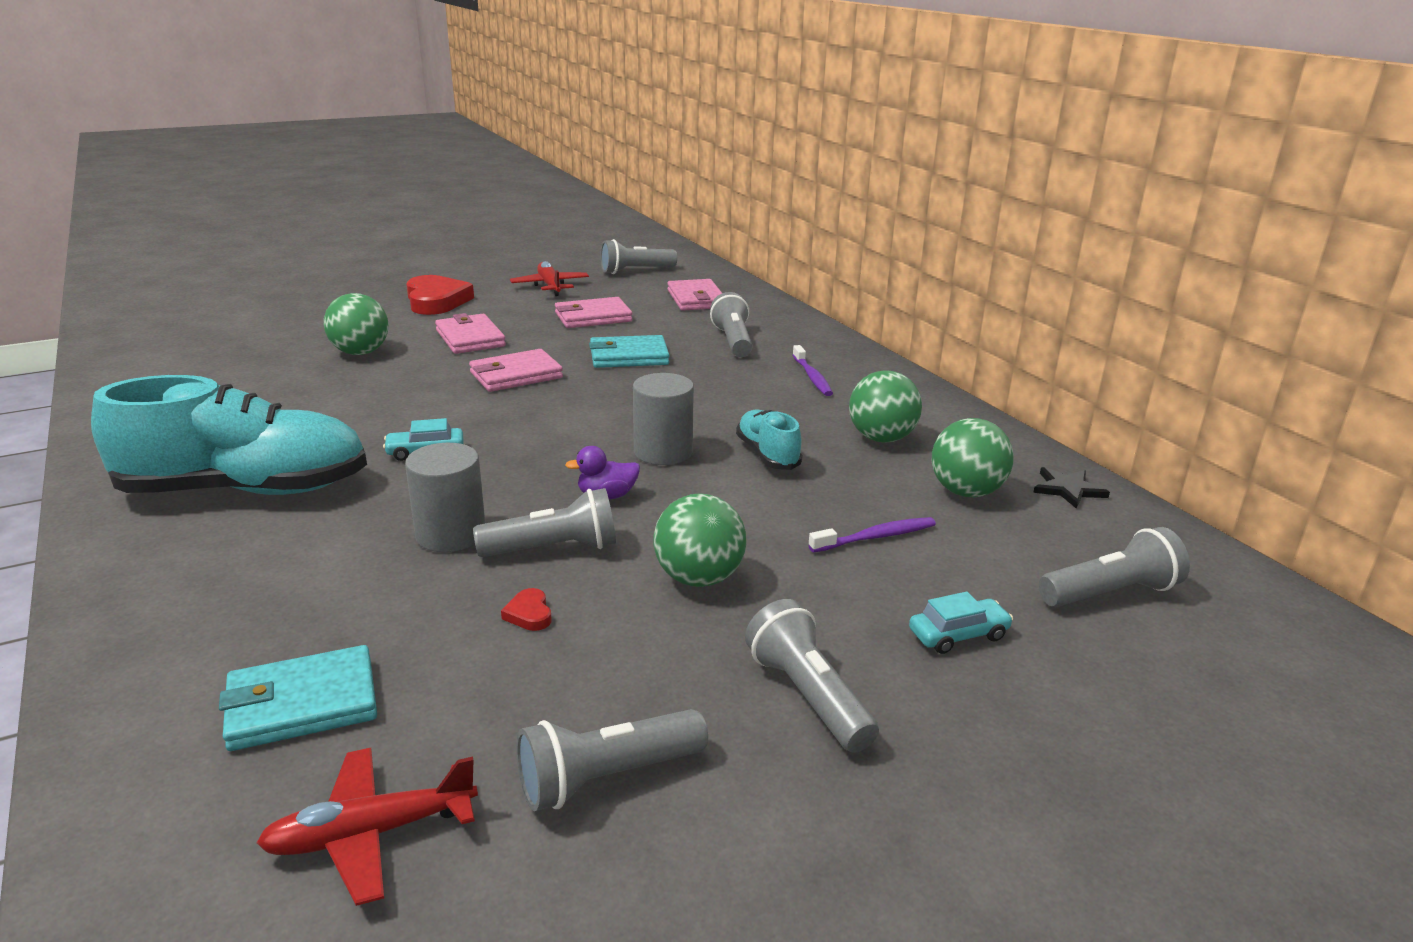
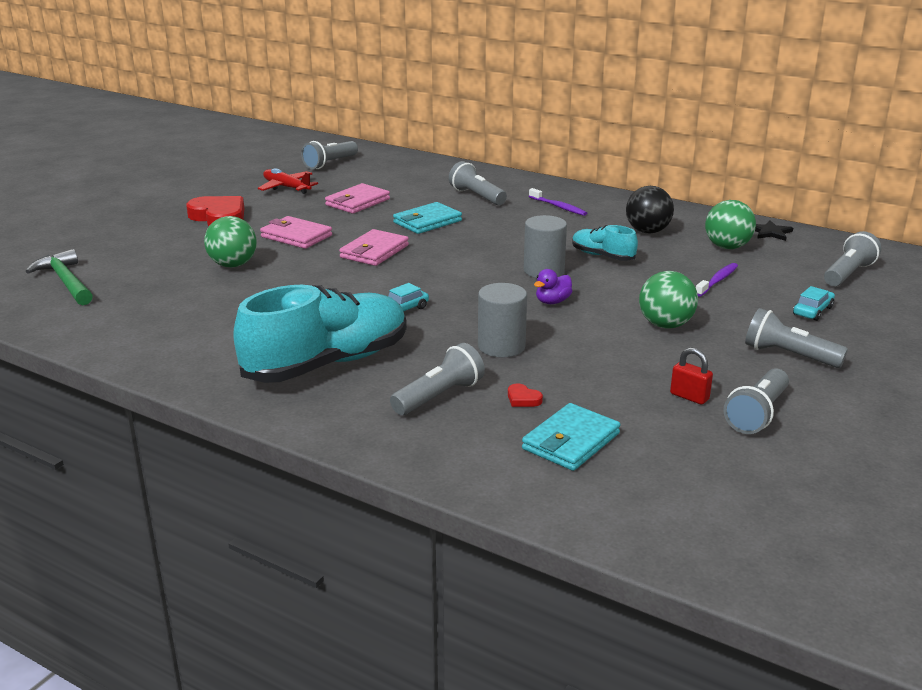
camera: 30 degrees left, 0 degrees up
red plane [256,748,478,906] -> none
grey flashlight [473,488,616,557] -> grey flashlight moved to [390,343,485,415]
red heart [501,588,551,631] -> red heart moved to [508,383,543,407]
pink wallet [667,279,722,311] -> none
green ball [849,370,922,443] -> black ball [626,186,674,234]
none -> green hammer [25,249,93,305]
none -> red padlock [670,347,713,405]

